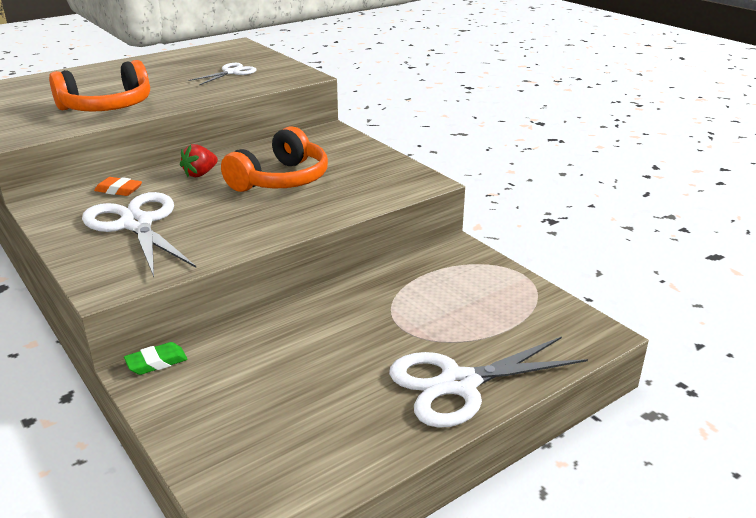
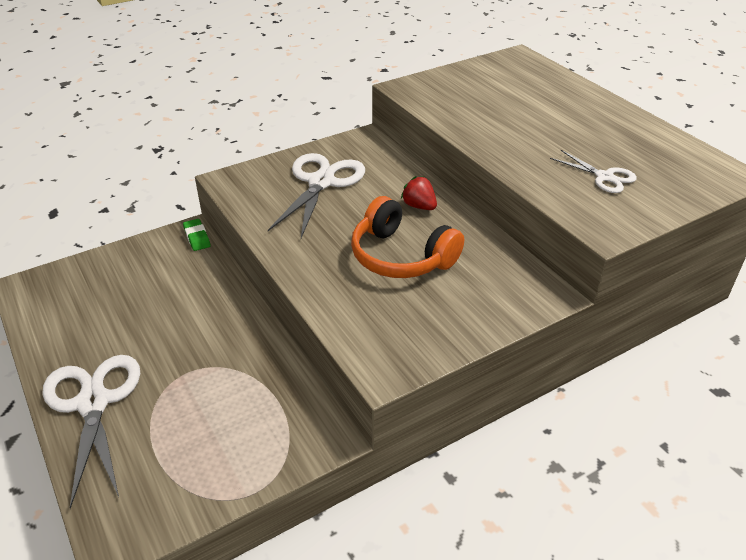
camera: 95 degrees right, 10 degrees up
orange headphones [49,60,150,112] -> none
white scissors [82,192,196,277] -> white scissors turned 45 degrees counterclockwise [268,153,365,238]
orange eraser [94,177,142,196] -> none

